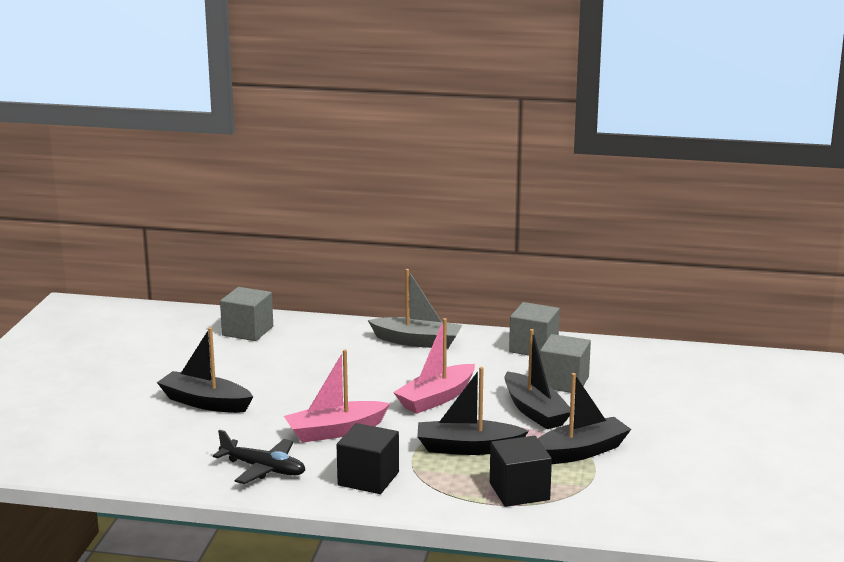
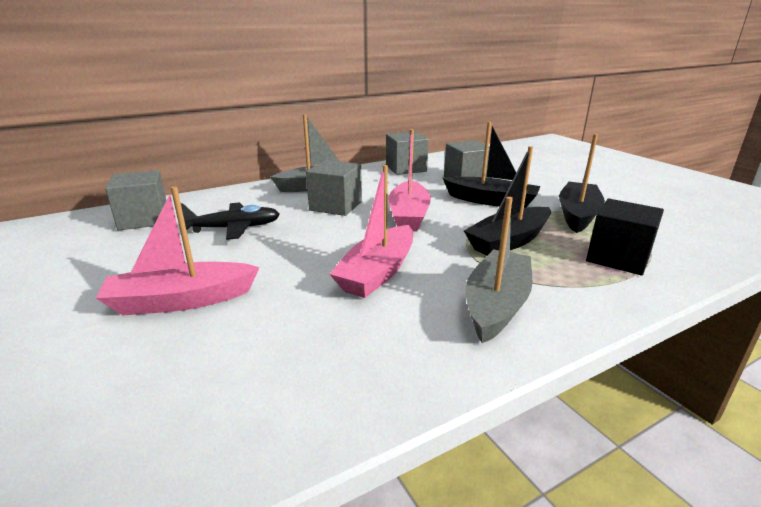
camera: 40 degrees left, 5 degrees up
black boat [157,327,253,413] -> pink boat [96,186,260,315]
black plane [213,430,305,484] -> black plane moved to [181,202,280,240]
black cube [337,423,399,494] -> grey boat [466,197,532,343]
none -> grey cube [306,160,362,216]

